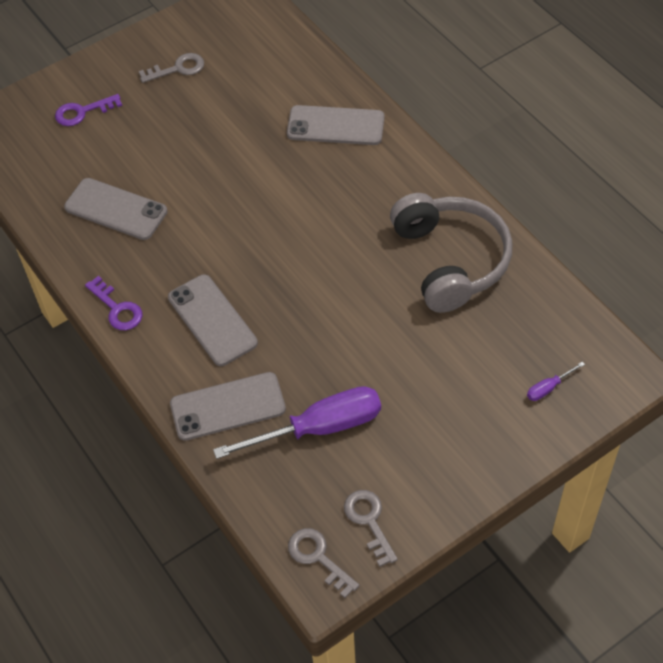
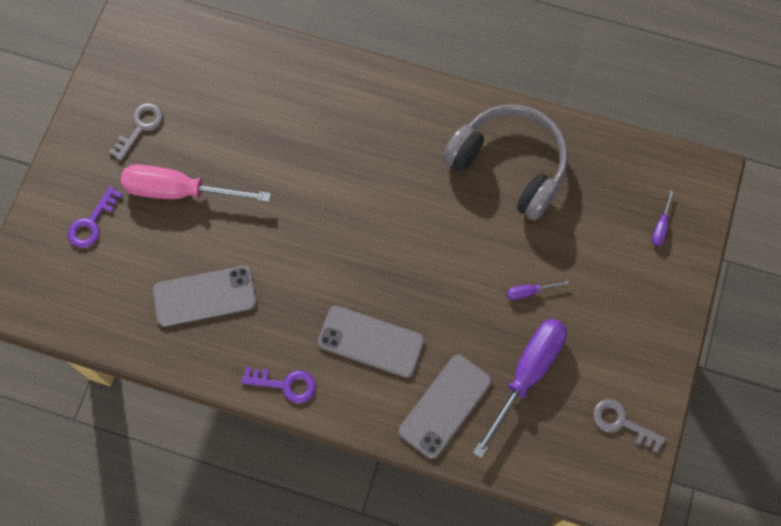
camera: 40 degrees left, 15 degrees up
grey phone [287,105,384,145] -> none
grey key [288,528,360,598] -> none
none -> pink screwdriver [121,164,271,202]
none -> purple screwdriver [507,280,569,300]

